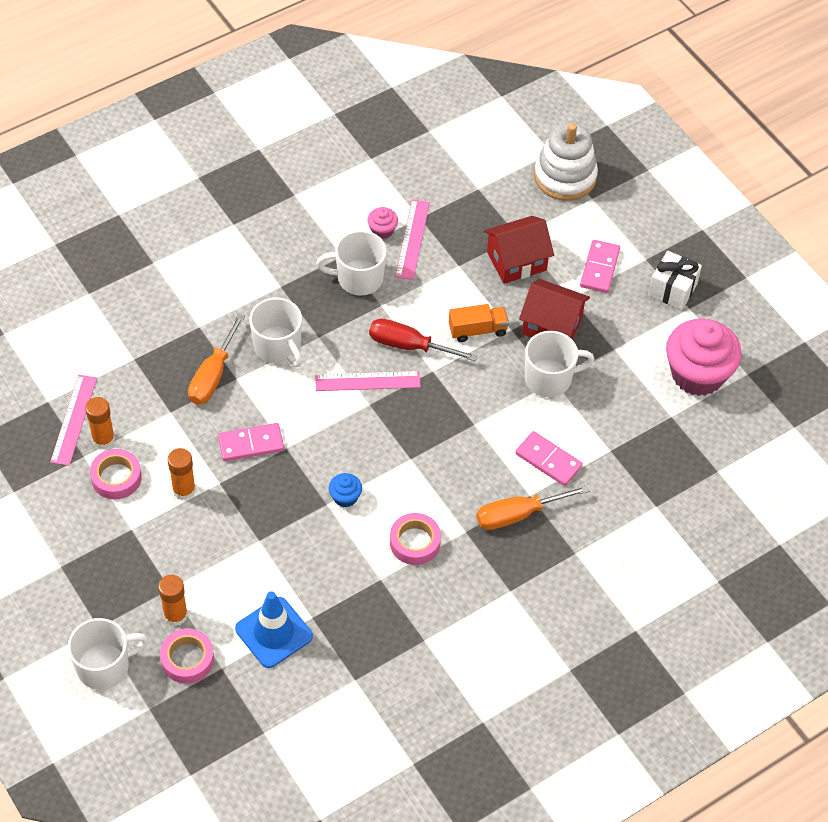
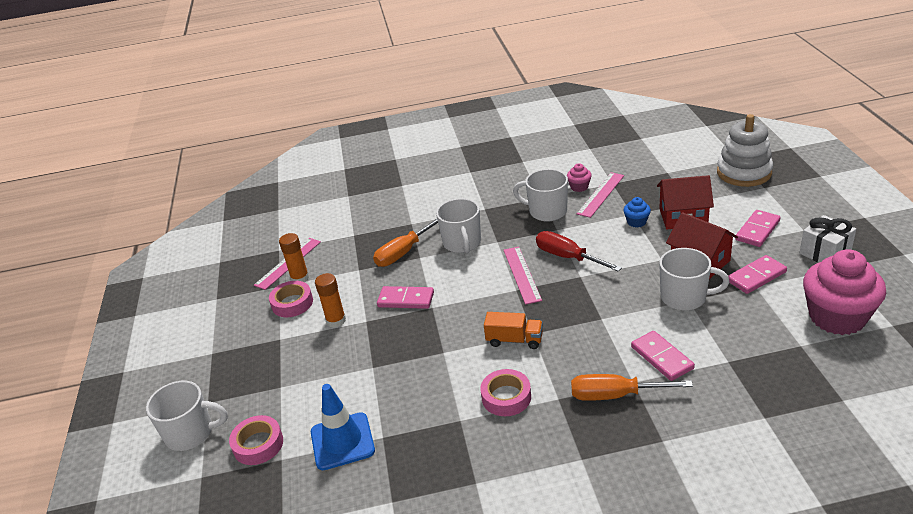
camera: 30 degrees right, 20 degrees down
orange glue stick [158,575,188,626] -> none
pink ruler [315,371,421,391] -> pink ruler turned 60 degrees clockwise [504,247,542,305]
blue cupcake [329,473,362,508] -> blue cupcake moved to [623,197,651,228]
orange truck [449,304,509,342] -> orange truck moved to [484,312,543,349]
none -> pink domino [728,255,787,294]

